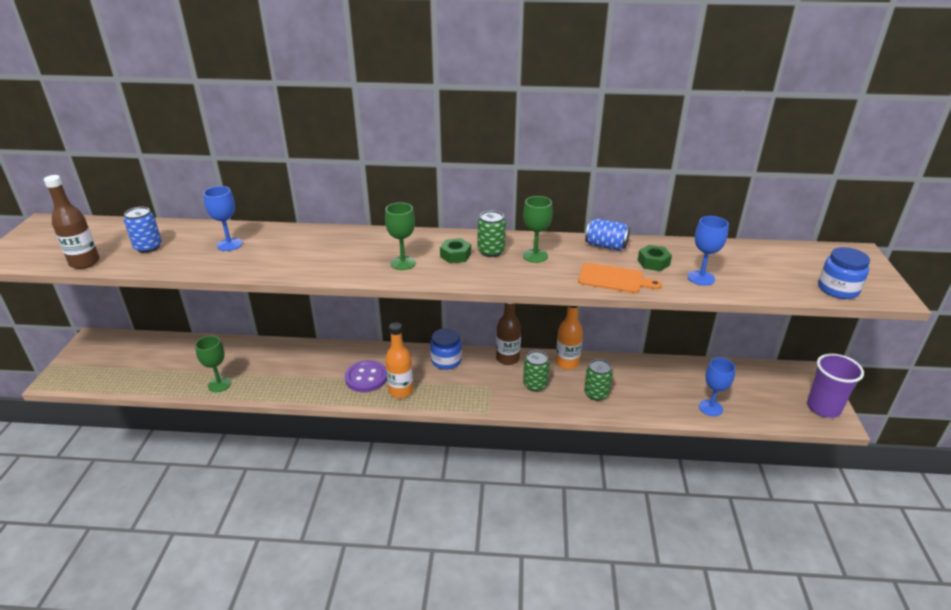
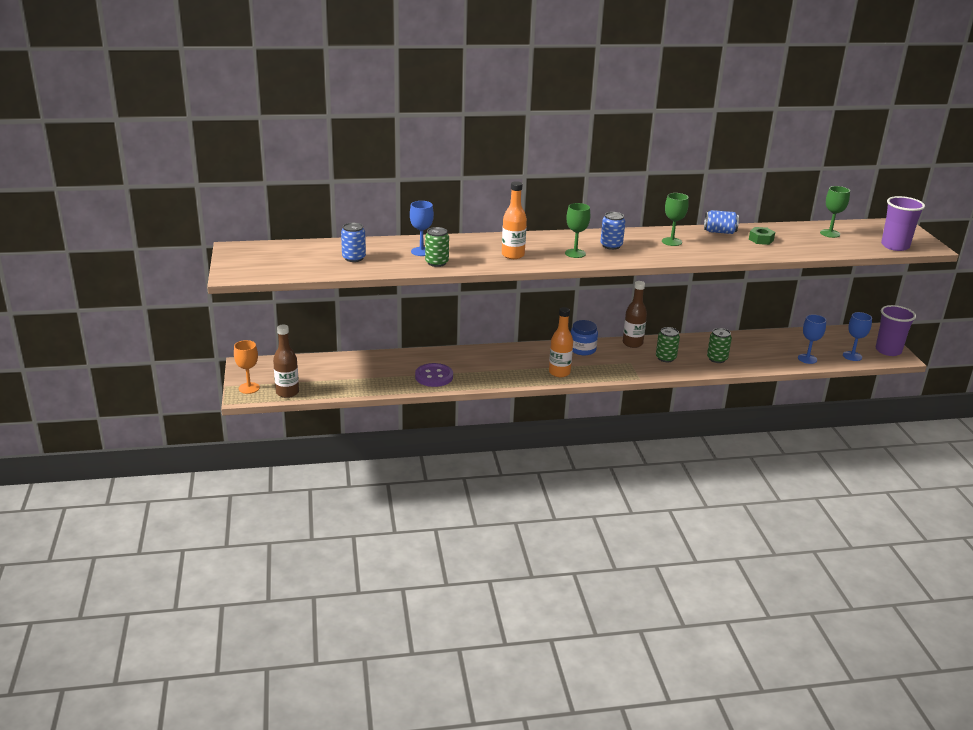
camera: 15 degrees left, 5 degrees down
brown bottle [44,175,100,269] -> brown bottle moved to [273,324,299,398]
green goblet [195,336,232,392] -> green goblet moved to [820,186,850,238]
purple button [345,360,387,392] -> purple button moved to [415,363,453,387]
green nut [440,238,471,264] -> blue can [600,212,625,250]
green can [478,211,506,257] -> green can moved to [425,227,449,267]
orange bottle [556,306,583,370] -> orange bottle moved to [502,181,527,259]
orange cutting board [578,263,662,293] -> none
blue goblet [688,216,729,286] -> blue goblet moved to [843,312,872,361]
blue jar [818,247,870,299] -> purple cup [881,196,925,251]
none -> orange goblet [234,340,260,394]

